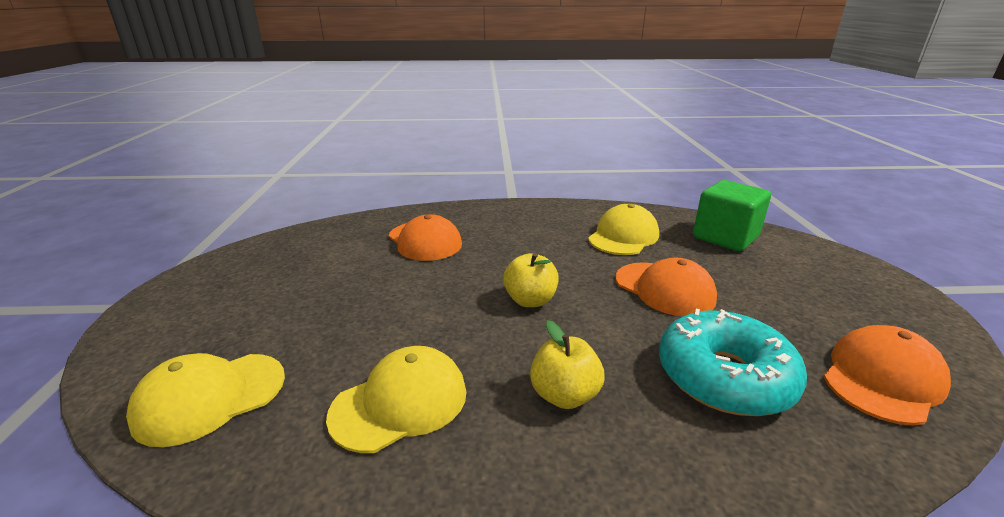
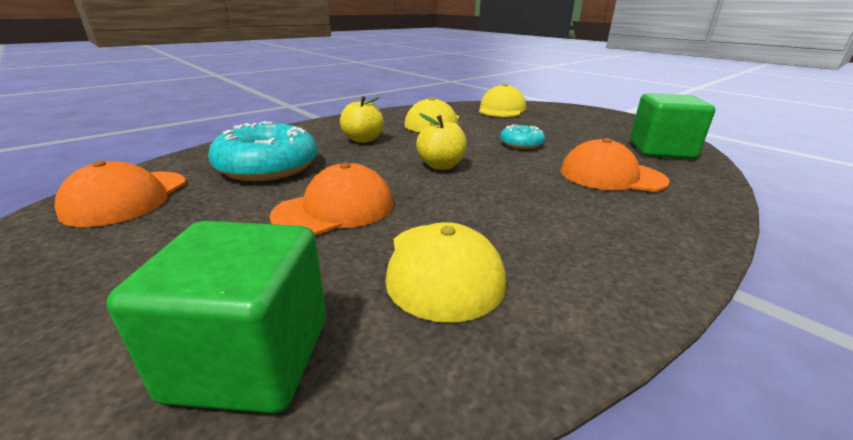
camera: 140 degrees right, 0 degrees up
orange cap [615,257,717,316] -> orange cap turned 135 degrees clockwise [270,162,393,235]
none -> turquoise donut [500,124,545,149]
none -> green cube [630,93,715,159]

